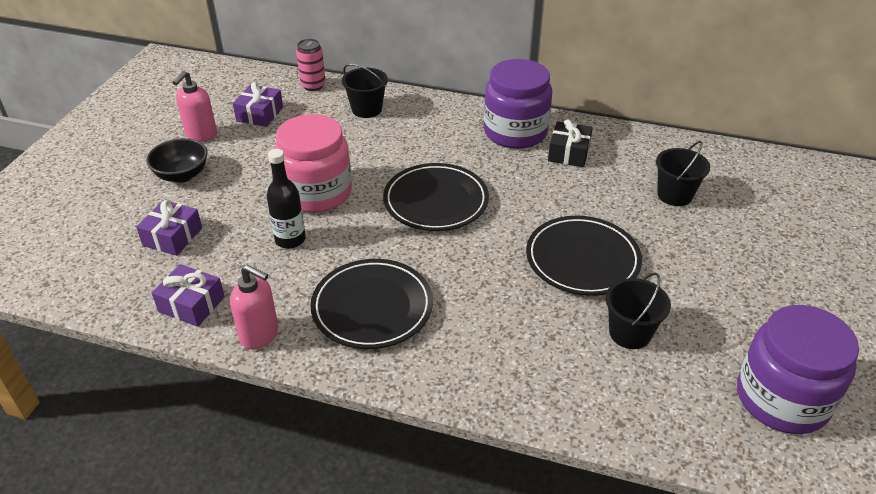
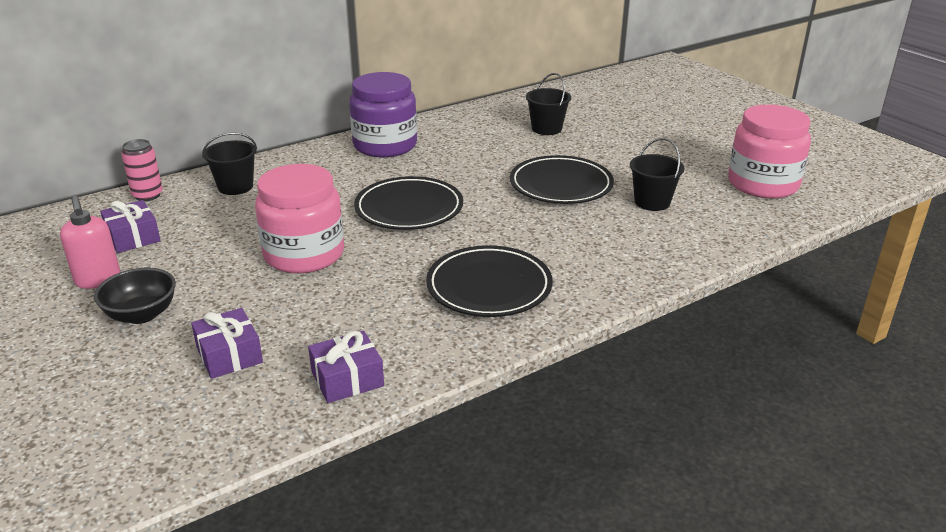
camera: 50 degrees left, 10 degrees down
pink soap dispenser [230,265,278,349] -> none
black bottle [267,149,306,249] -> none
black gift [548,119,593,167] -> none
purple jar [737,305,859,434] -> pink jar [728,105,811,199]

